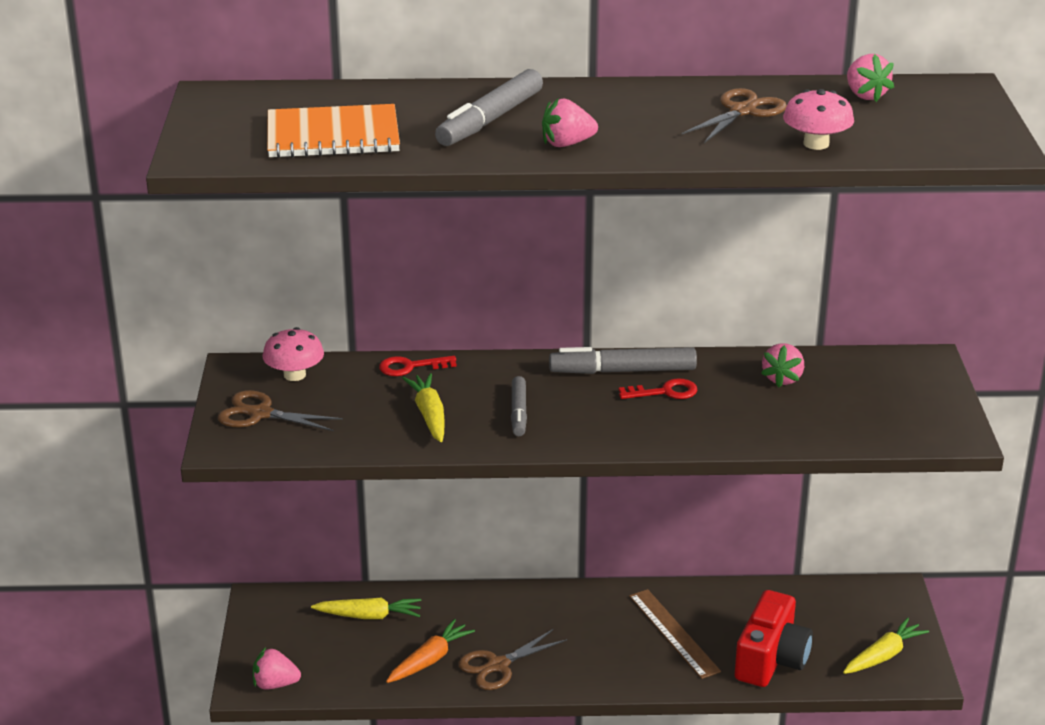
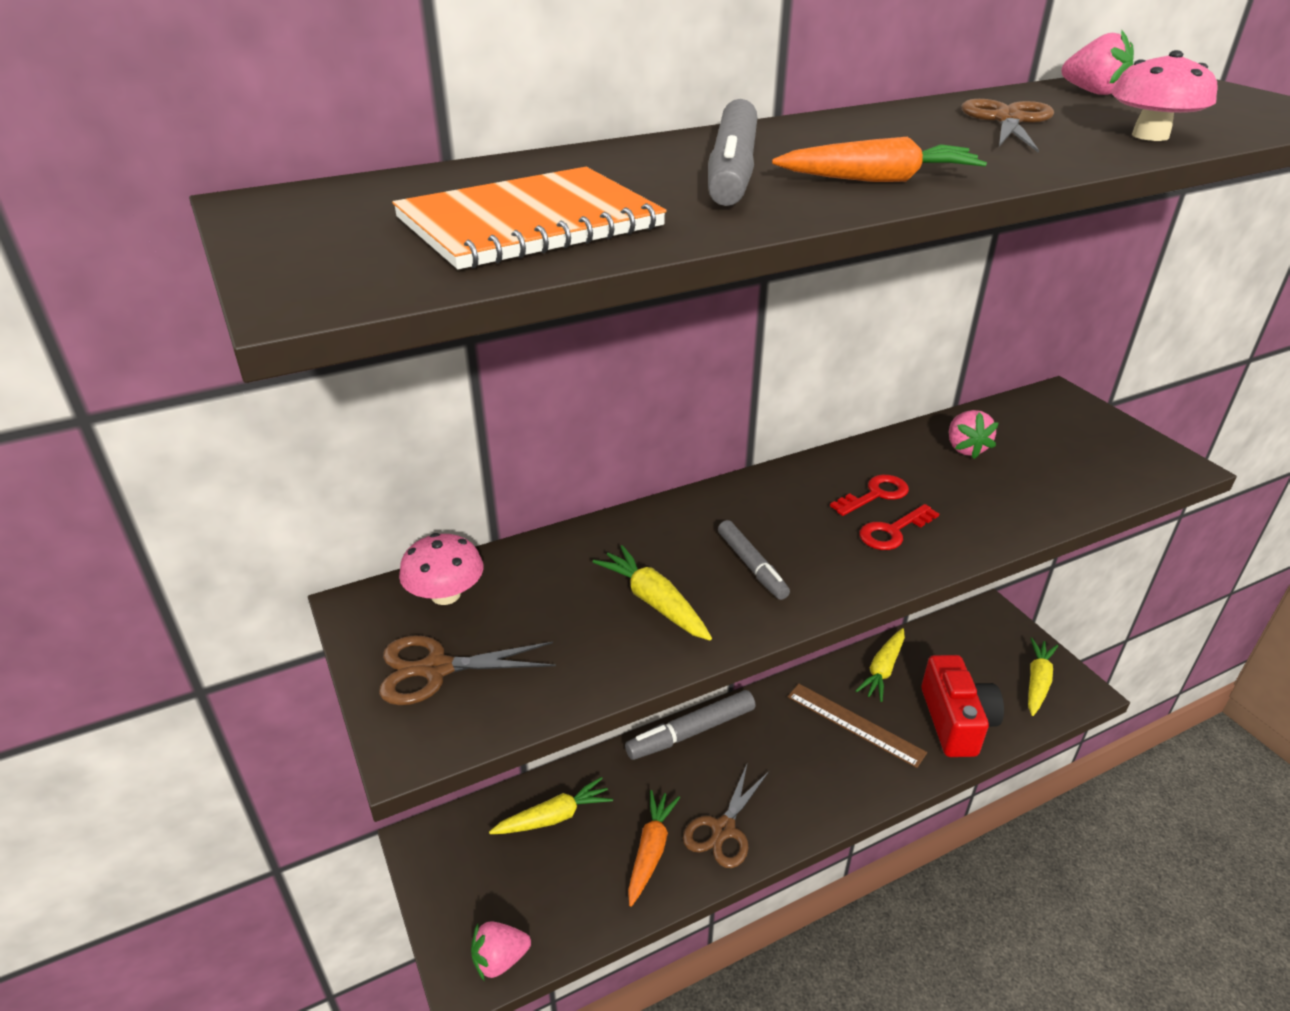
camera: 25 degrees left, 5 degrees up
red key [379,356,457,376] -> red key moved to [860,504,939,550]
pink strawberry [542,98,598,147] -> orange carrot [772,137,987,182]
grey marker [549,347,697,374] -> grey marker moved to [625,690,755,760]
none -> yellow carrot [856,628,905,702]

